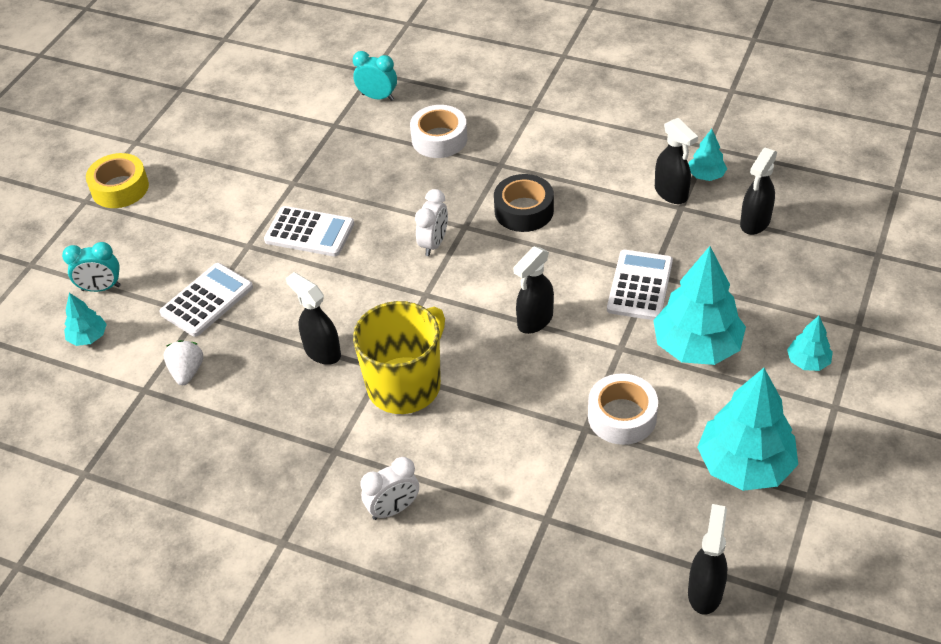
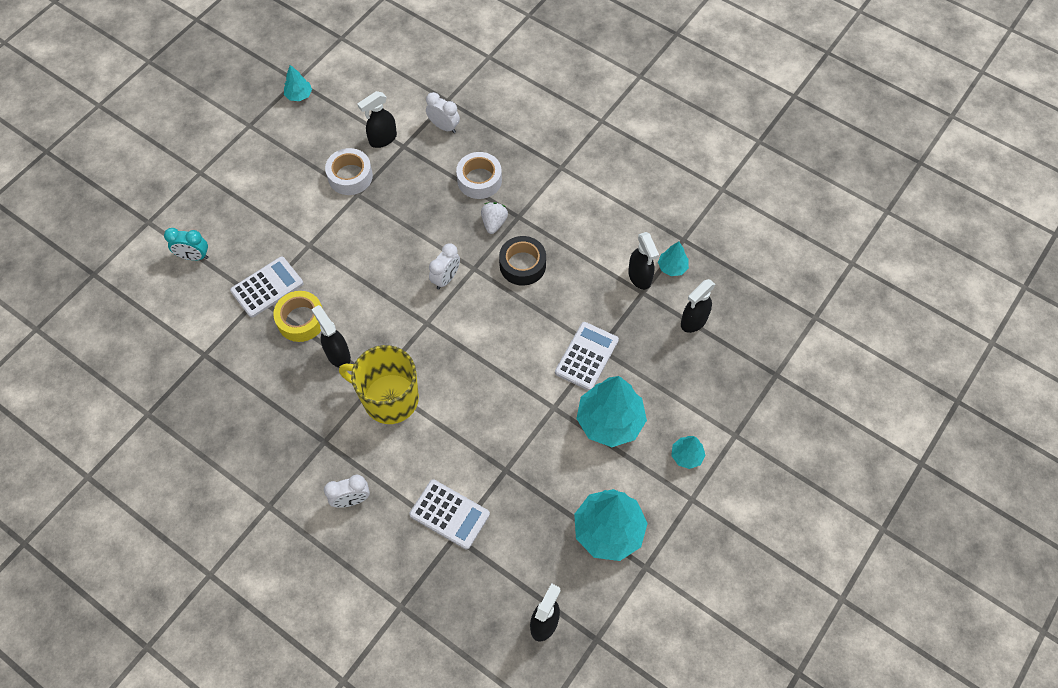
camera: 10 degrees right, 15 degrees up
turquoise tree [64,293,107,346] -> turquoise tree moved to [284,65,312,101]
yellow tape [86,153,149,208] -> yellow tape moved to [273,291,323,342]
white strawberry [164,340,203,385] -> white strawberry moved to [481,202,508,234]
white calculator [264,206,354,257] -> white calculator moved to [409,479,490,549]
turquoise clock [353,51,397,101] -> white clock [426,92,460,133]
yellow mug [353,301,445,414] -> yellow mug turned 120 degrees counterclockwise [339,345,419,424]
black spray bottle [513,246,554,334] -> black spray bottle moved to [357,91,397,148]
white tape [588,373,658,445] -> white tape moved to [325,148,373,195]

